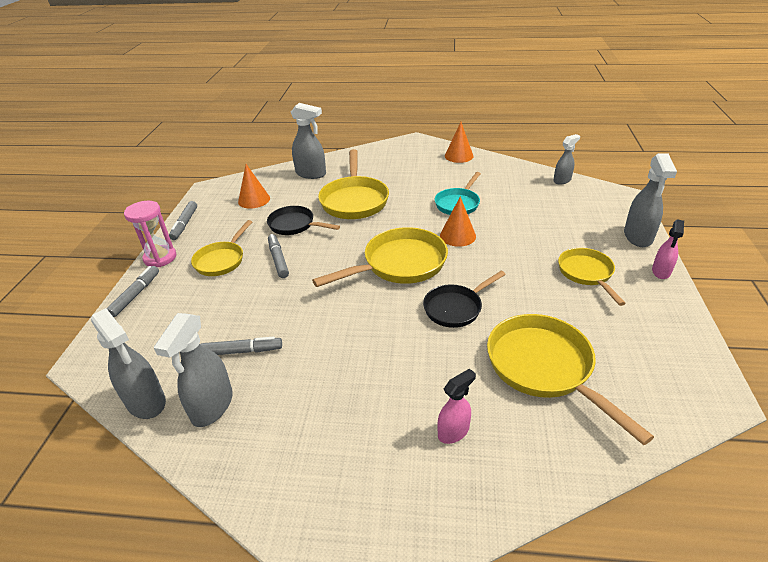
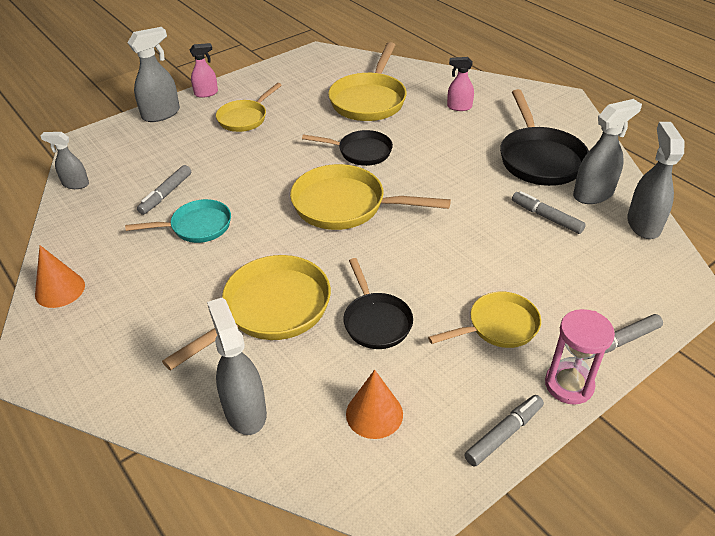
camera: 135 degrees left, 5 degrees up
grey marker [268,234,289,278] -> grey marker moved to [137,165,191,215]
orange cone [440,196,476,247] -> none
none -> black pan [500,89,589,186]

